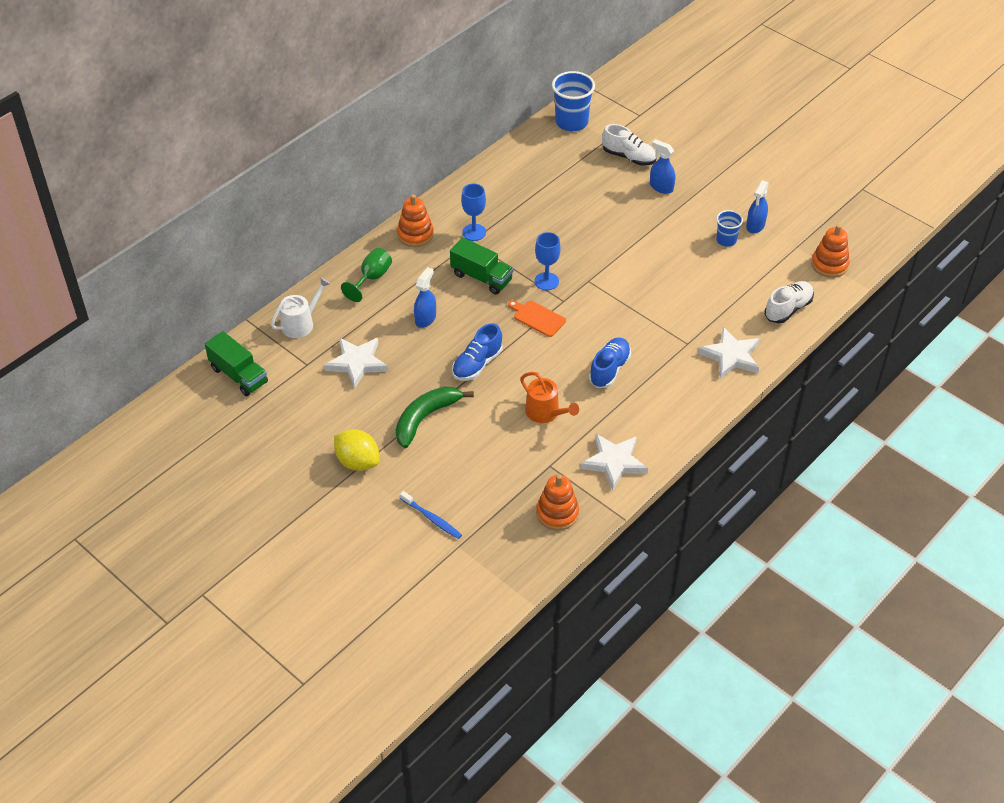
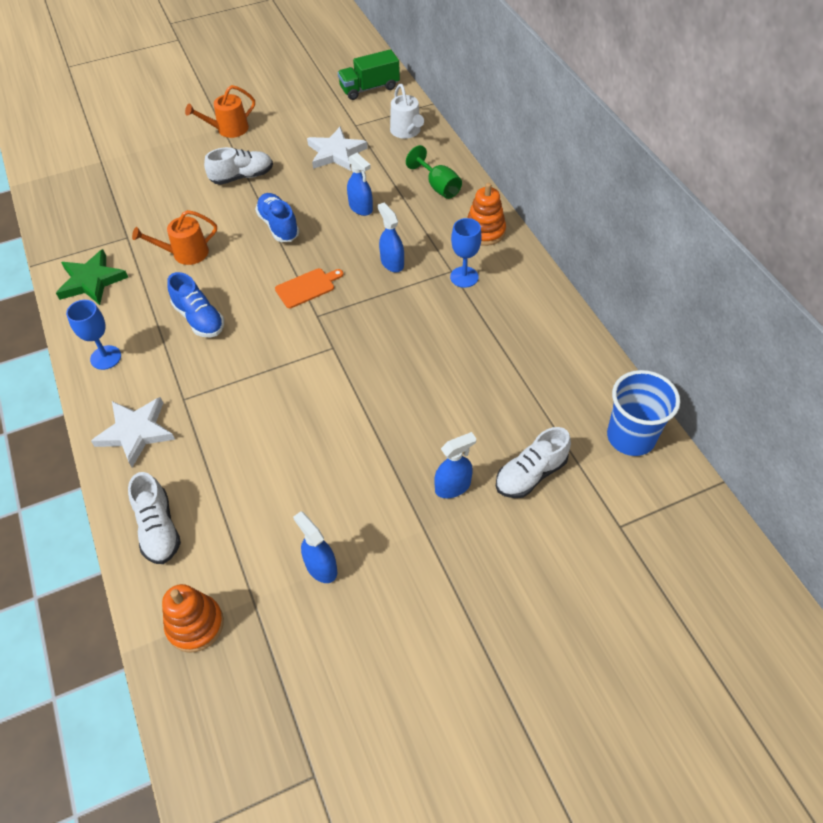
camera: 115 degrees right, 5 degrees up
yellow lemon [334,429,379,471] -> orange watering can [185,85,255,138]
green banana [396,386,474,448] -> white shoe [204,147,273,185]
blue toothbrush [400,491,462,539] -> none
green truck [450,237,513,294] -> blue spray bottle [378,203,404,272]
blue goblet [534,232,561,290] -> blue goblet moved to [66,300,121,370]
orange stacking toy [536,474,579,530] -> none
white star [580,434,648,490] -> green star [56,249,128,305]
blue cup [716,210,743,247] -> none

